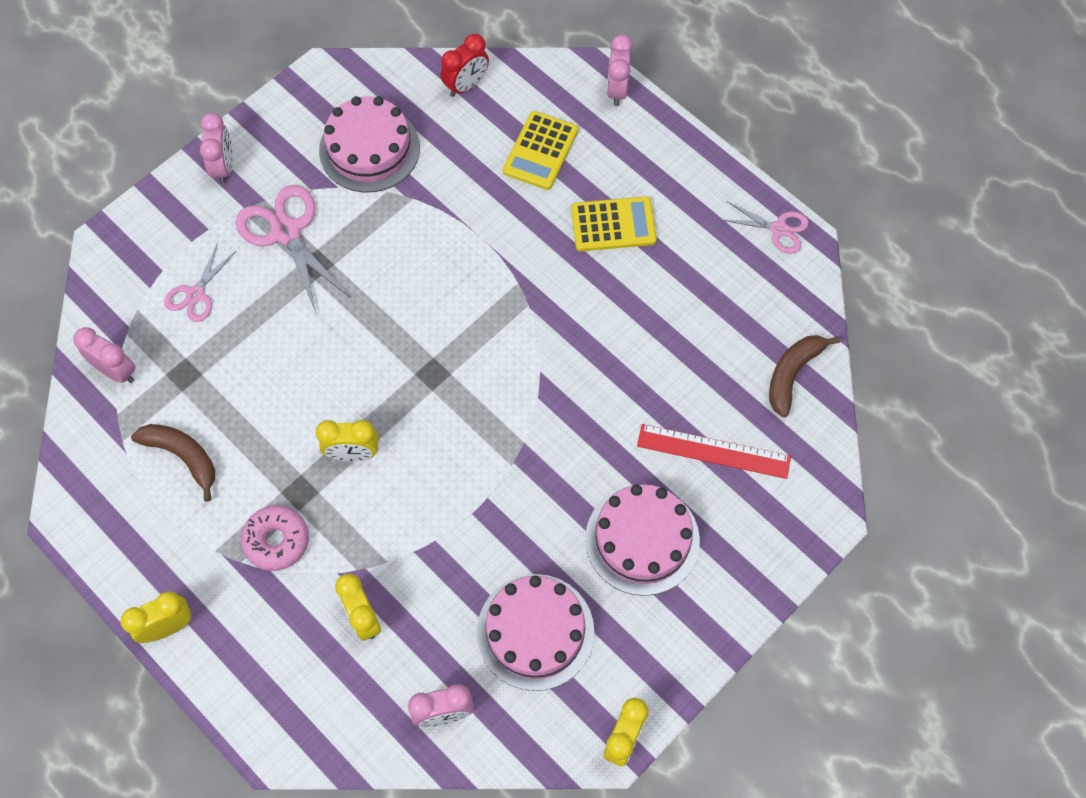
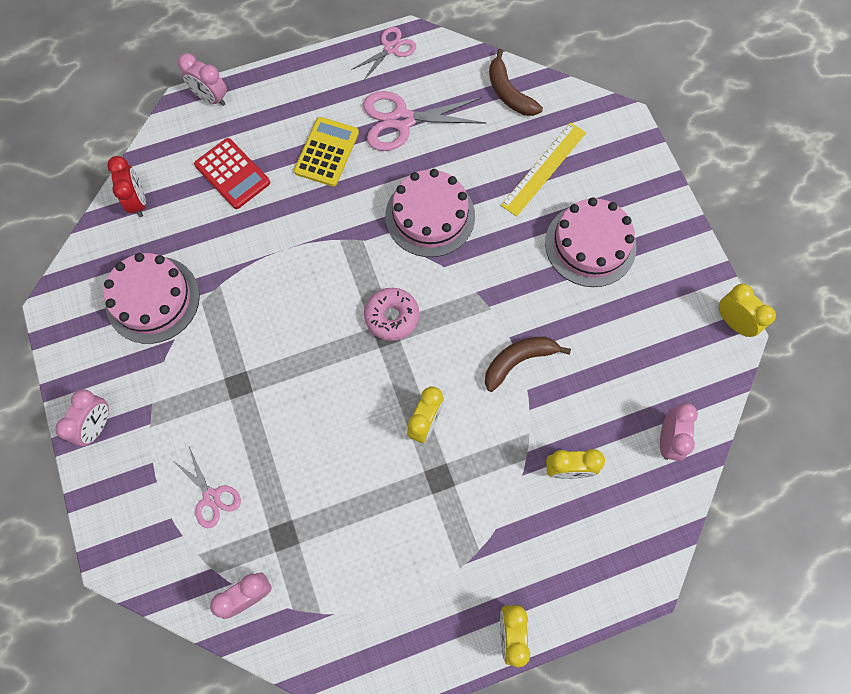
camera: 65 degrees left, 5 degrees up
brown banana [131,424,215,502] -> brown banana moved to [485,337,571,392]
pink clock [200,112,233,184] -> pink clock turned 90 degrees clockwise [55,389,109,446]
pink scissors [235,185,351,313] -> pink scissors moved to [363,91,486,151]
pink donut [241,505,309,571] -> pink donut moved to [364,288,419,341]
pink cake [477,574,594,691] -> pink cake moved to [386,169,475,257]
yellow calculator [503,111,578,190] -> red calculator [194,138,270,209]
red ruler [637,424,791,479] -> yellow ruler [501,122,586,217]

